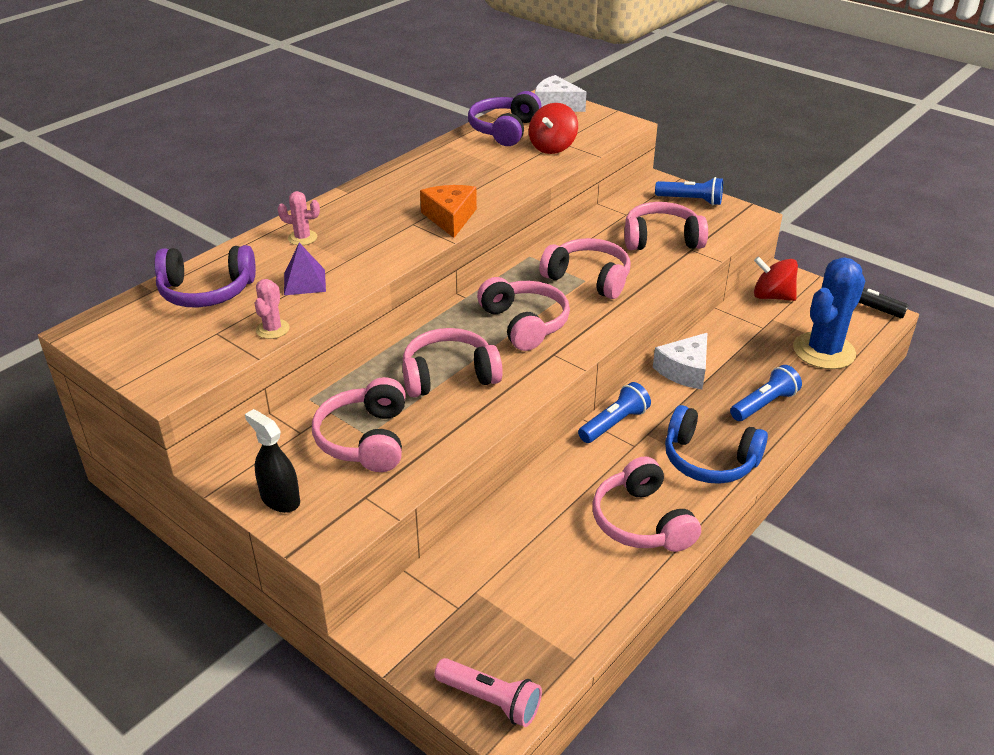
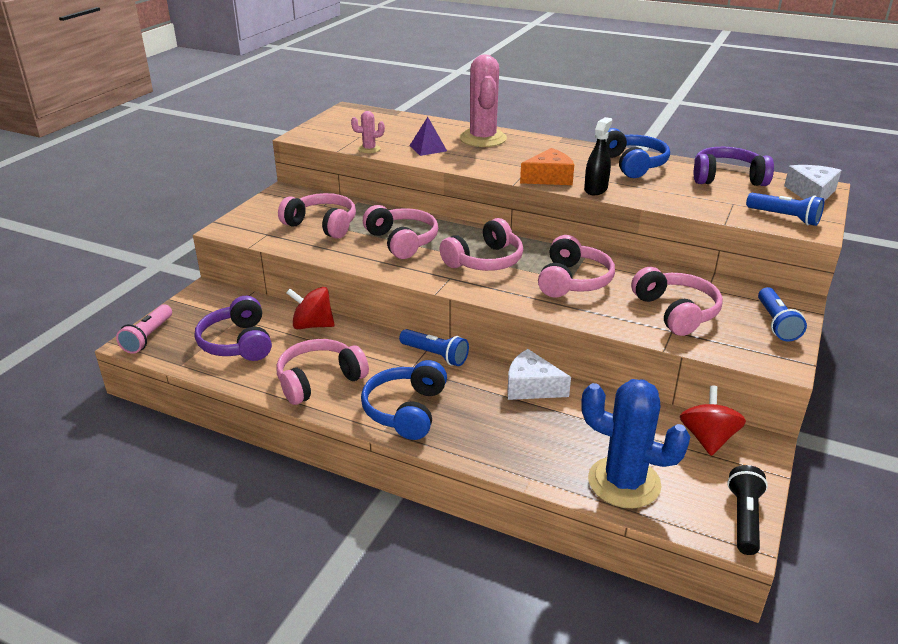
camera: 75 degrees right, 5 degrees down
purple headphones [154,245,256,308] -> purple headphones moved to [195,296,272,361]
black spray bottle [245,409,300,513] -> black spray bottle moved to [584,117,613,195]
pink cactus [278,191,320,245] -> pink cactus [459,54,507,147], size x2.19
pink headphones [312,377,406,472] -> pink headphones turned 45 degrees clockwise [278,193,356,239]
red spinning top [529,103,578,154] -> red spinning top moved to [286,287,335,329]
blue flashlight [730,365,802,421] -> blue flashlight moved to [746,193,824,226]
none -> blue headphones [606,128,670,178]

